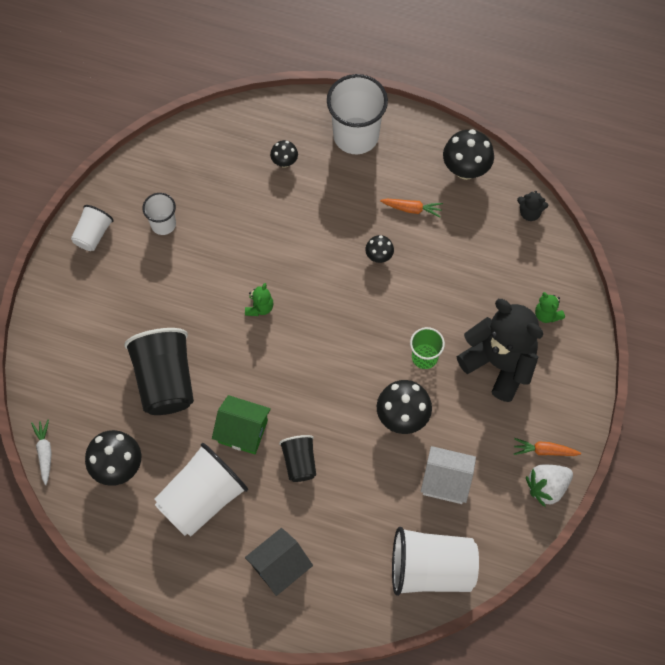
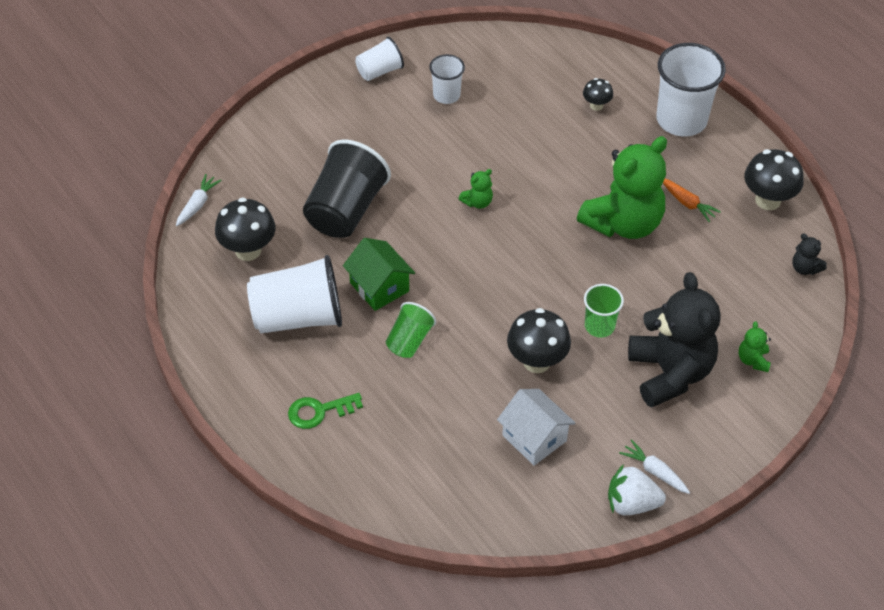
camera: 35 degrees right, 15 degrees down
black house [245,528,313,596] -> green key [288,393,363,429]
black cup [279,435,316,482] -> green cup [386,302,436,358]
black mushroom [365,235,394,263] -> green teddy bear [577,136,667,239]
white cup [392,527,479,596] -> none
orange carrot [514,438,581,456] -> white carrot [619,439,690,494]

